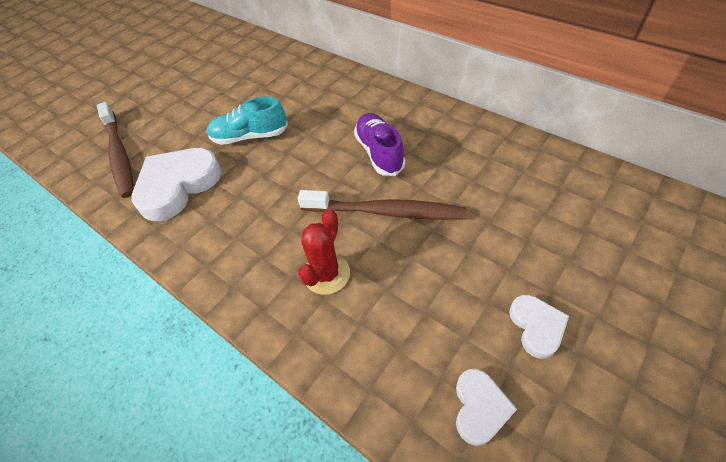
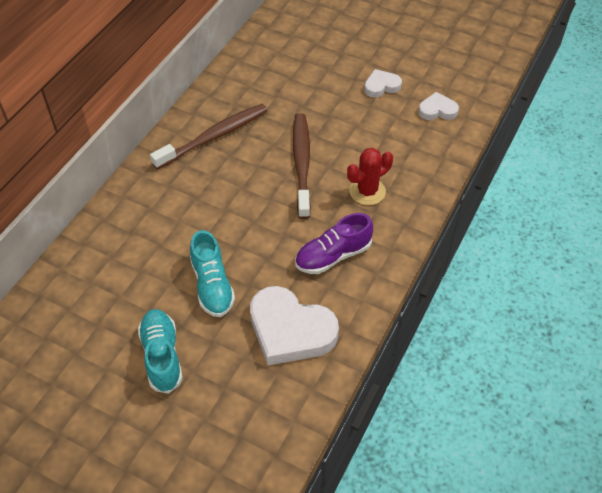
camera: 105 degrees left, 0 degrees up
brown toothbrush [97,102,134,198] -> brown toothbrush moved to [150,104,268,170]
red cactus [298,209,350,295] -> red cactus turned 45 degrees counterclockwise [347,148,393,205]
purple shoe [354,113,406,176] -> purple shoe moved to [295,213,373,274]
none -> turquoise shoe [138,309,183,394]

